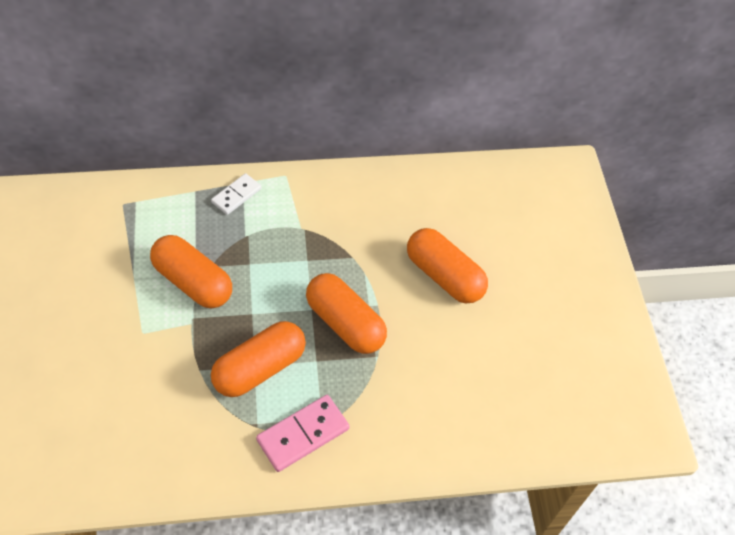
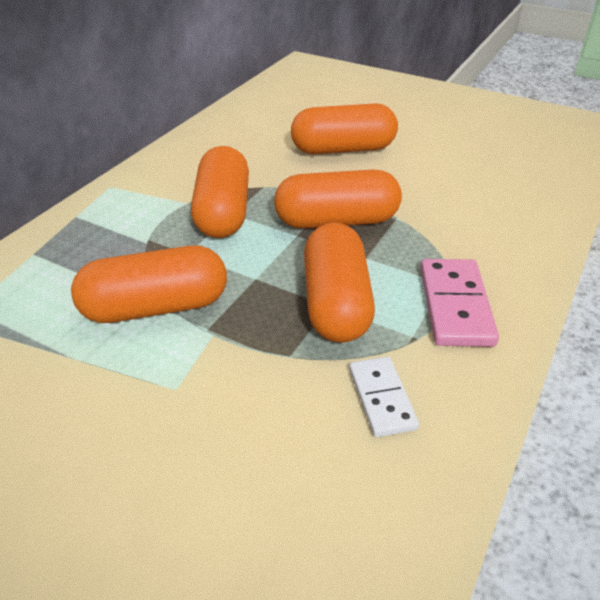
camera: 50 degrees left, 15 degrees down
white domino [211,173,261,215] -> white domino moved to [349,357,419,437]
none -> orange capsule [191,146,249,238]

